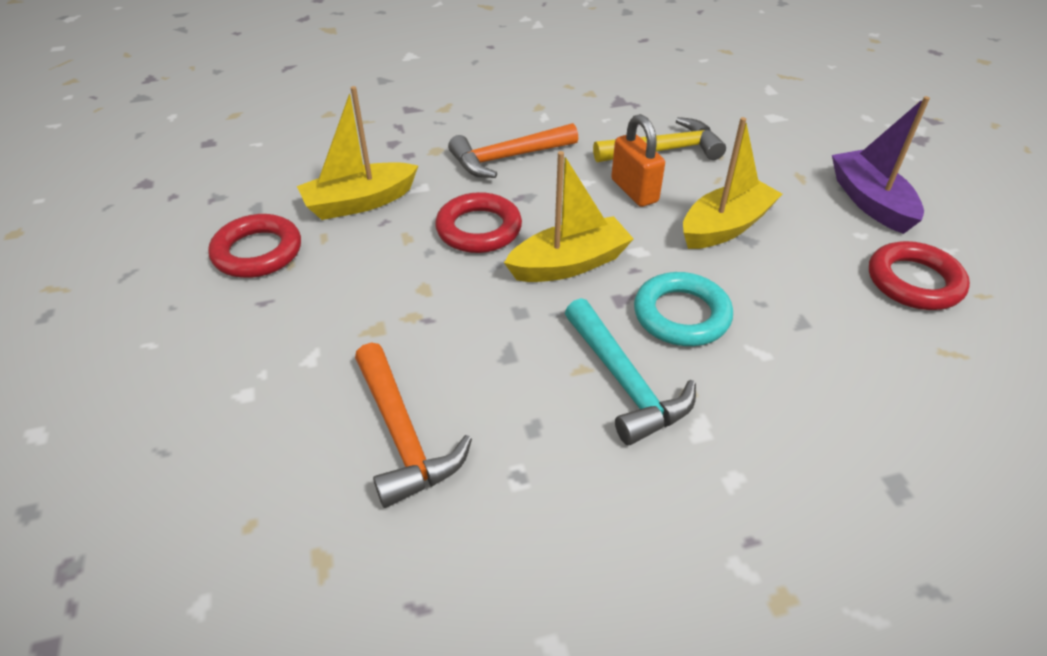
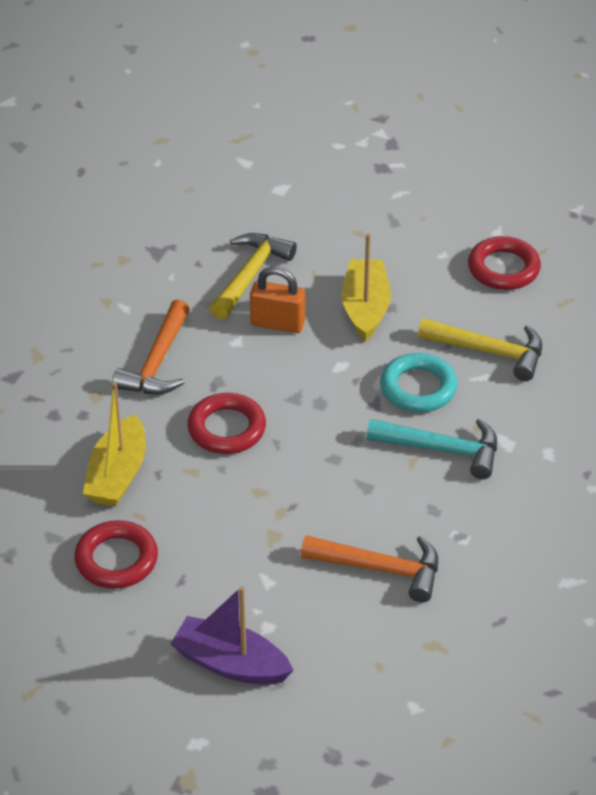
camera: 50 degrees left, 0 degrees up
yellow boat [504,151,634,282] -> none
purple boat [832,96,930,234] -> purple boat moved to [171,586,294,685]
none -> yellow hammer [418,318,542,381]

